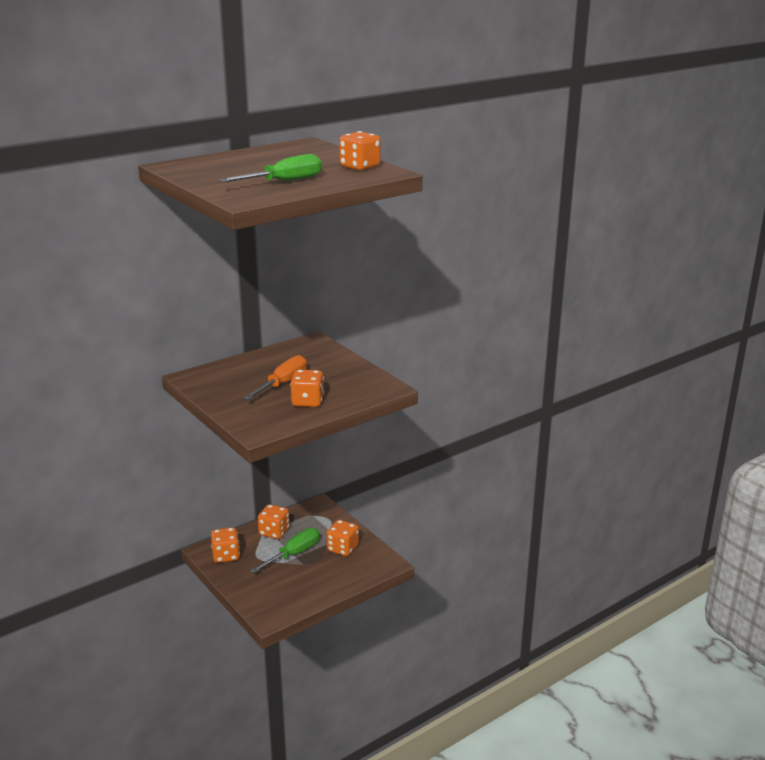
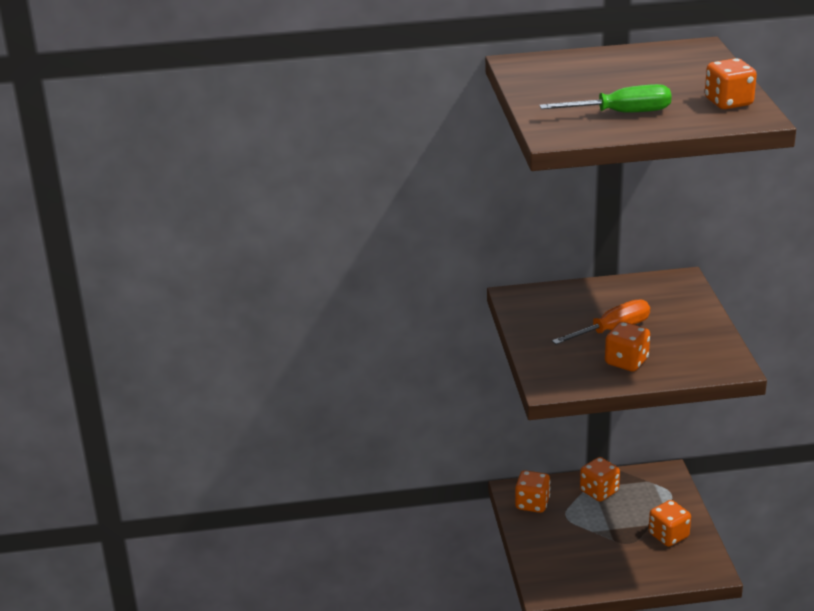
camera: 30 degrees right, 5 degrees up
green screwdriver [250,528,320,573] -> none

